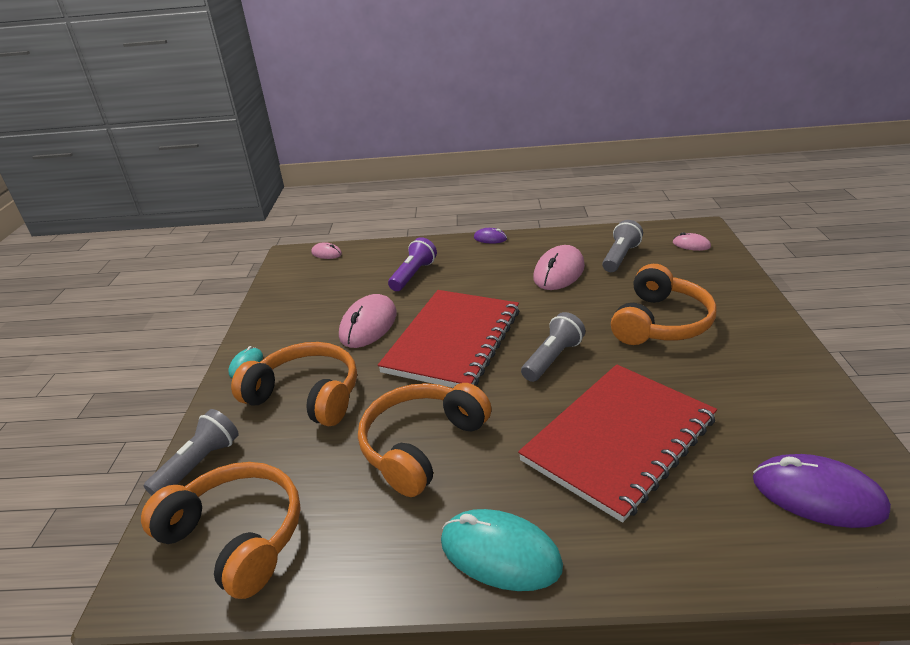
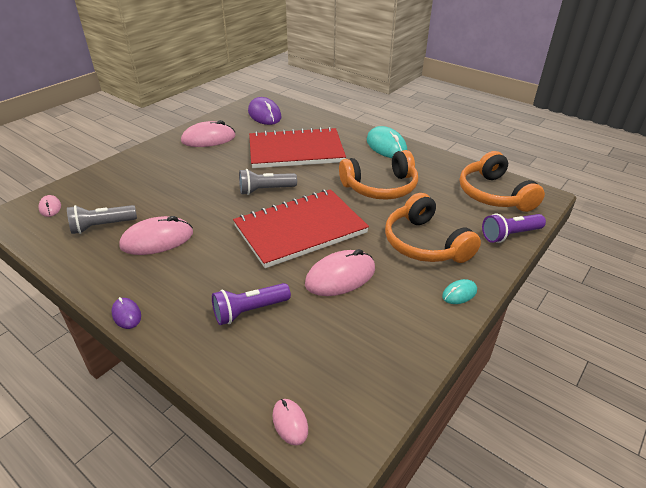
camera: 145 degrees left, 5 degrees up
grey flashlight [144,409,239,496] -> purple flashlight [482,214,546,243]
orange headphones [611,264,717,345] -> none
none -> pink mouse [181,120,235,147]

